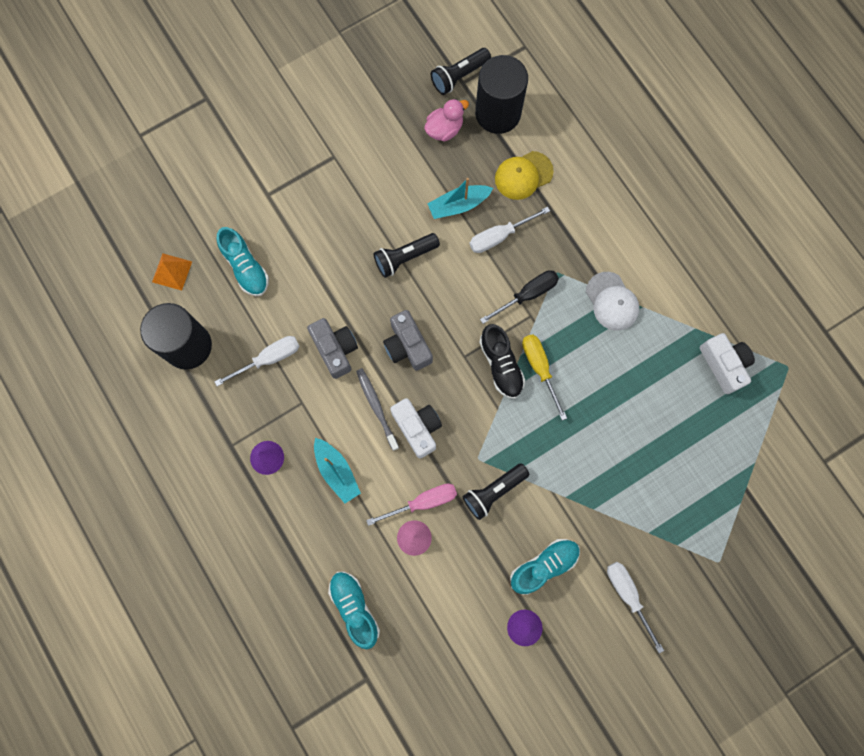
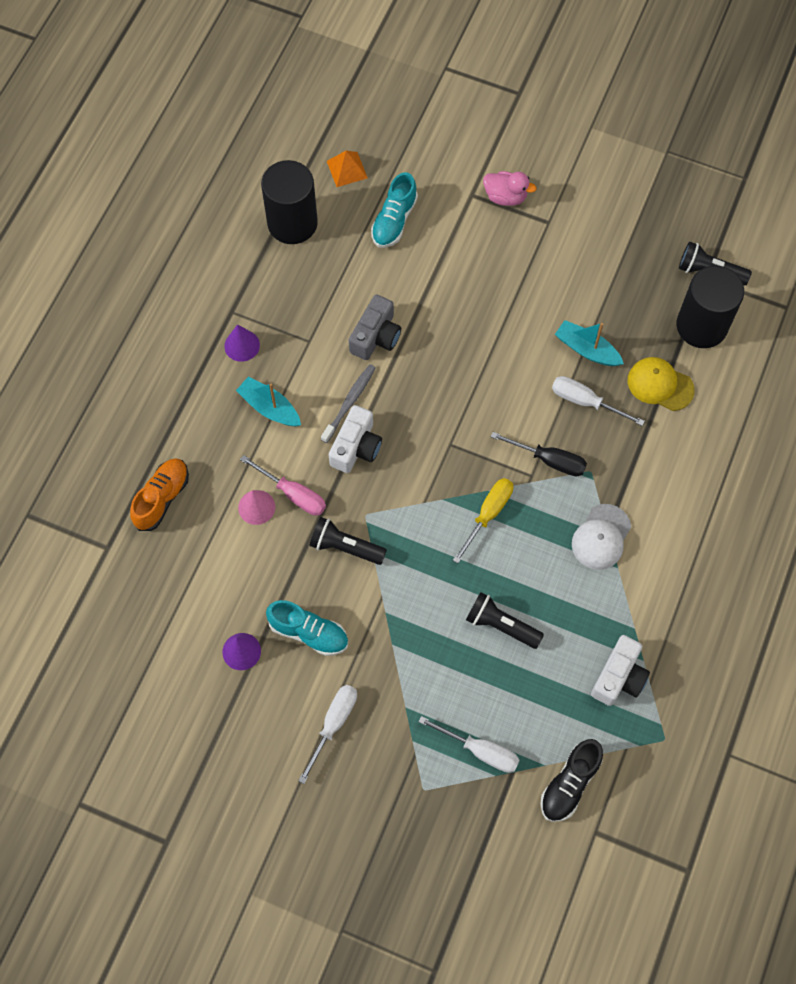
camera: 55 degrees right, 10 degrees down
white screwdriver [214,336,299,386] -> white screwdriver moved to [419,716,520,773]
turquoise boat [314,438,361,503] -> turquoise boat turned 105 degrees clockwise [236,376,301,427]
turquoise shoe [328,572,380,649] -> orange shoe [130,458,189,531]
black flashlight [373,233,440,278] -> black flashlight moved to [466,592,544,649]
grey camera [383,310,433,371] -> none
pink duck [424,99,469,142] -> pink duck moved to [483,171,537,206]
black shoe [479,324,525,399] -> black shoe moved to [541,739,603,822]

